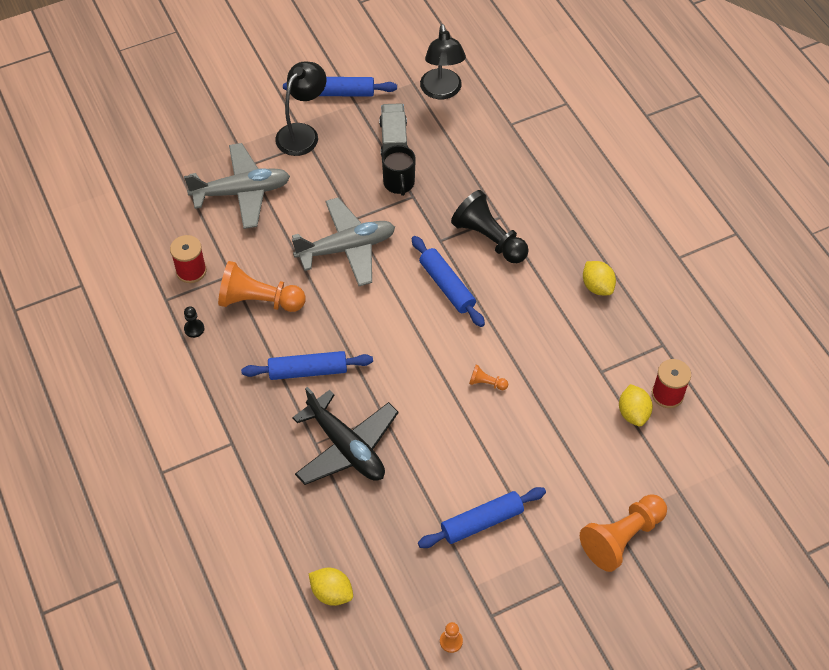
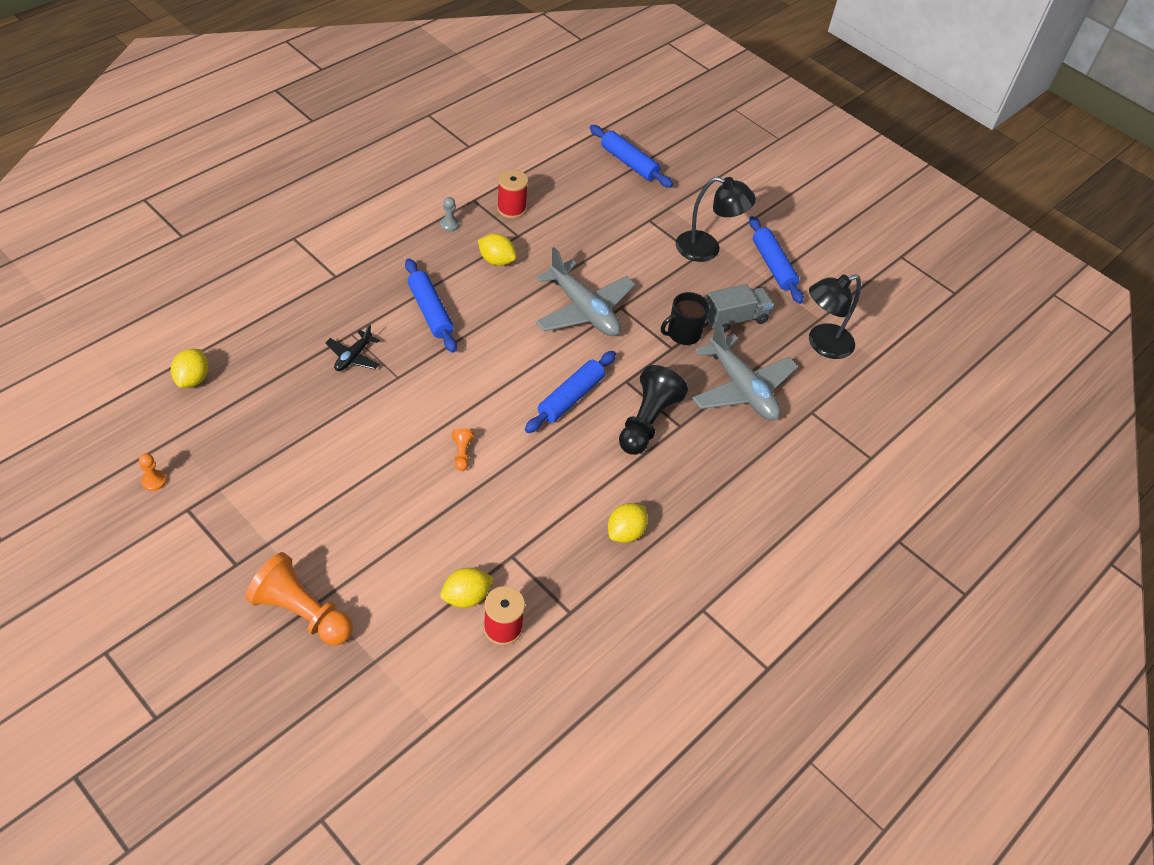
camera: 65 degrees right, 5 degrees down
grey plane [184,143,290,229] -> grey plane moved to [692,321,798,421]
black pawn [184,306,204,338] -> grey pawn [440,197,459,232]
orange pawn [218,261,306,312] -> yellow lemon [478,234,516,266]
black plane [292,387,399,485] -> black plane [326,325,380,371], size x0.50
blue rolling pin [418,487,546,548] -> blue rolling pin moved to [590,125,673,188]

